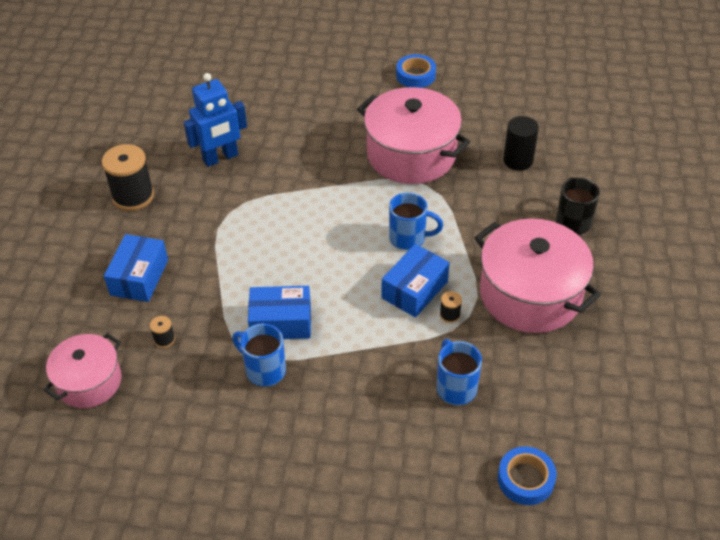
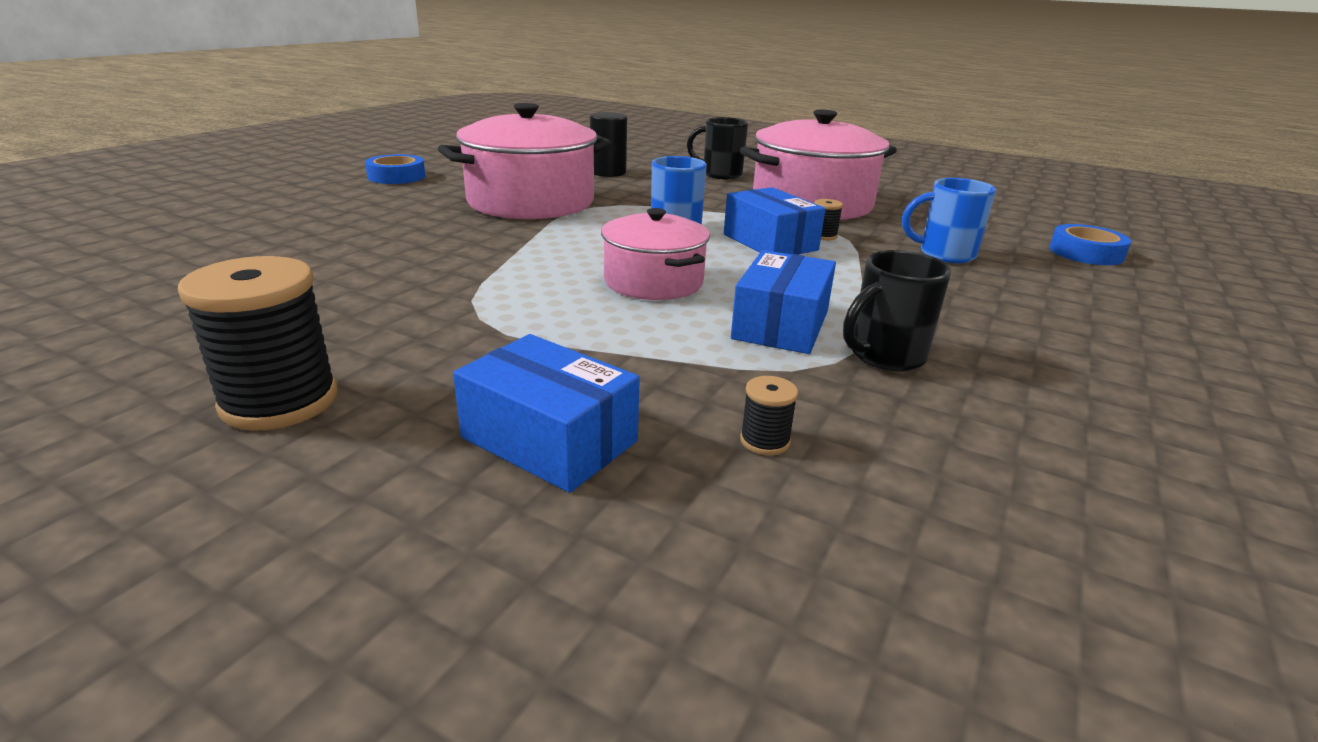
camera: 70 degrees left, 20 degrees down
pink pot [44,333,122,408] -> pink pot moved to [601,208,710,300]
blue robot [183,73,247,167] -> none
blue mug [232,323,286,387] -> black mug [843,250,952,372]

